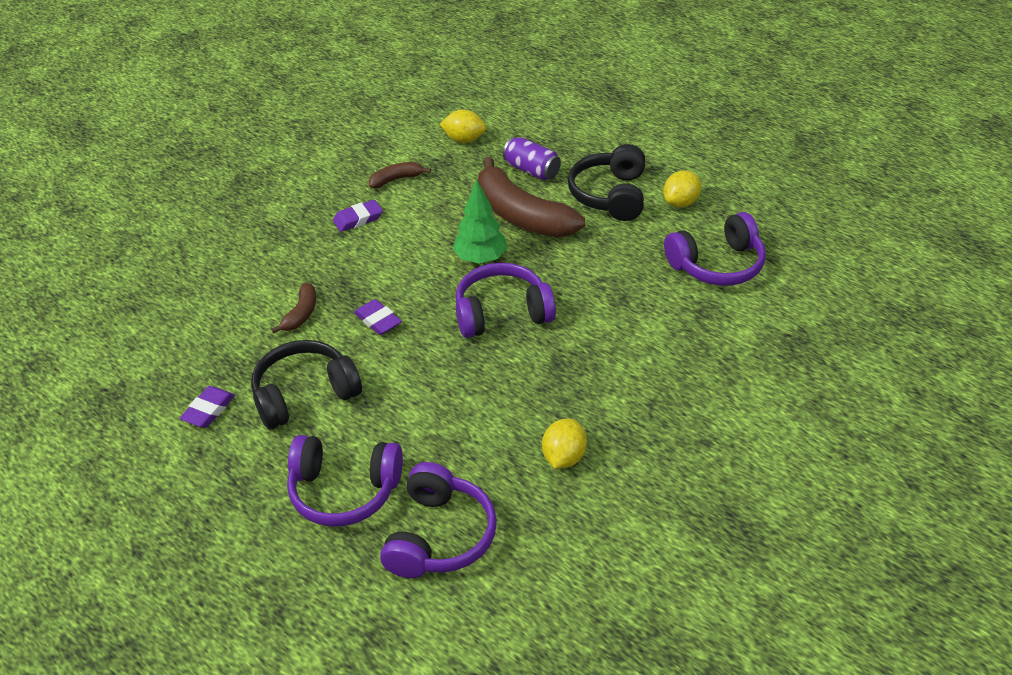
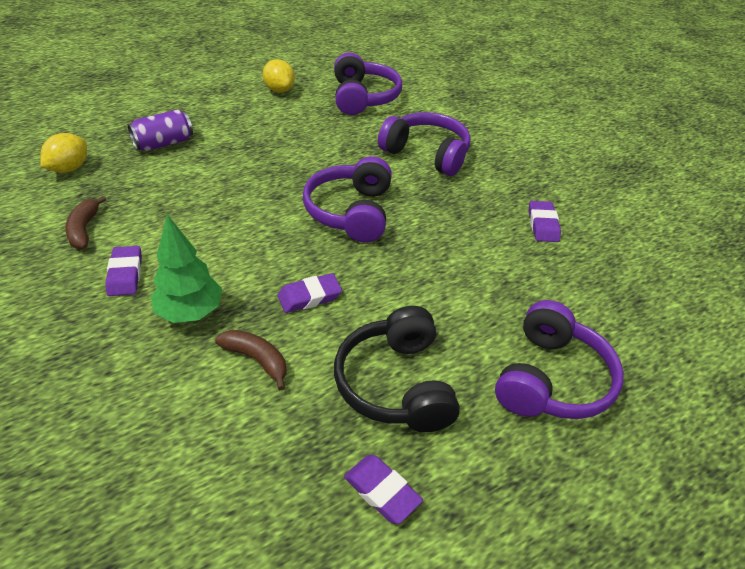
camera: 75 degrees left, 0 degrees up
purple headphones [380,462,497,578] -> purple headphones moved to [378,112,471,176]
green tree [453,179,507,264] -> green tree moved to [151,214,222,323]
brown banana [478,157,585,237] -> none
yellow lemon [542,418,587,469] -> purple eraser [529,201,561,242]
black headphones [568,144,645,221] -> none

